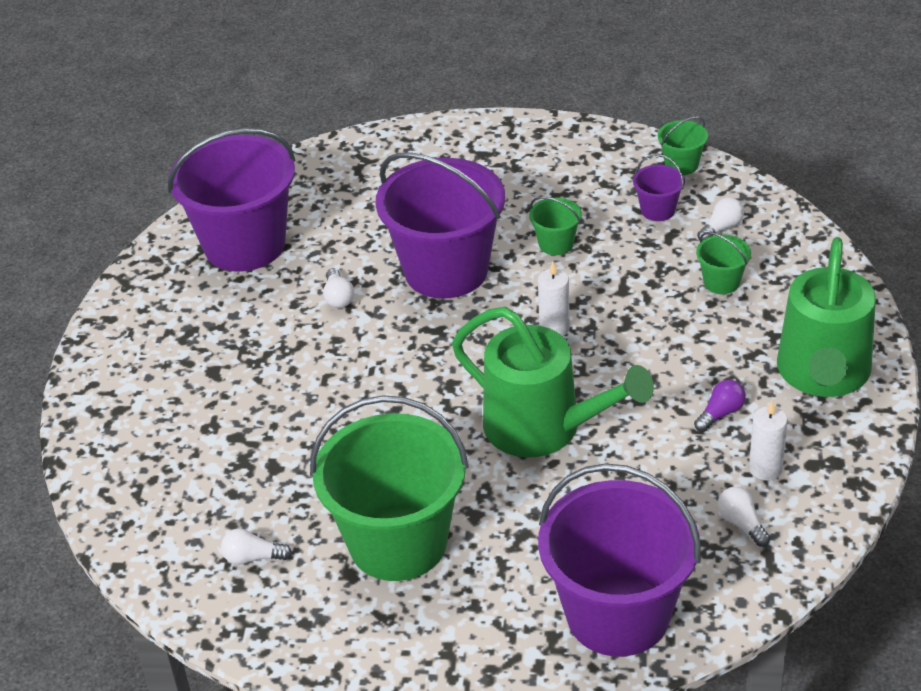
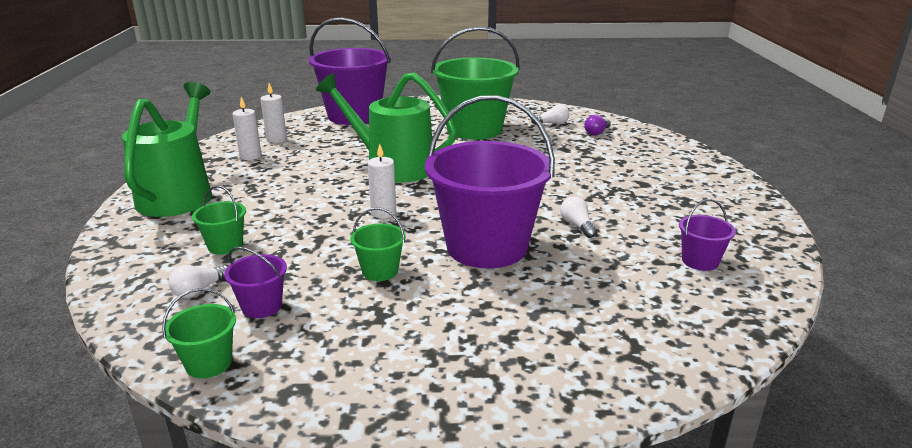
camera: 170 degrees right, 15 degrees down
purple bucket [168,128,295,272] -> purple bucket [679,199,736,271], size x0.42
purple light bulb [694,379,746,432] -> purple light bulb moved to [584,115,611,135]
white light bulb [718,487,770,547] -> white candle [261,83,287,143]

